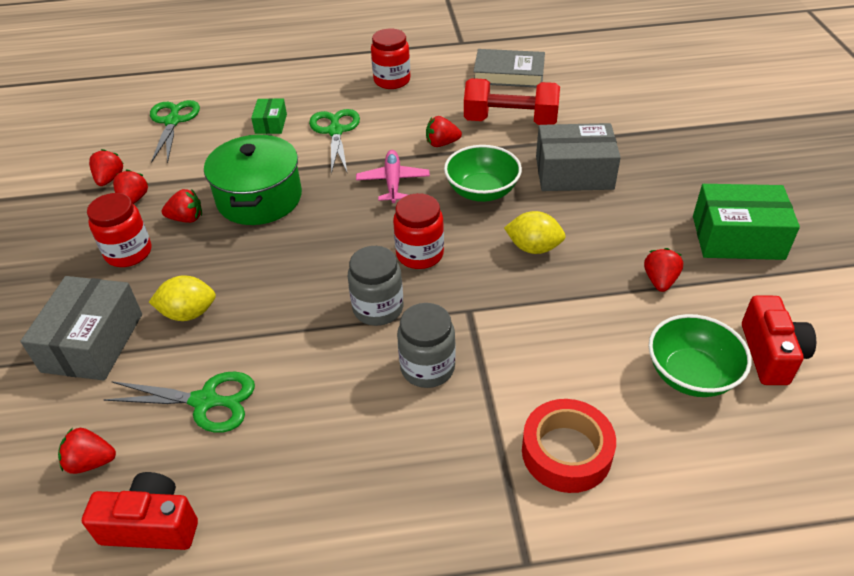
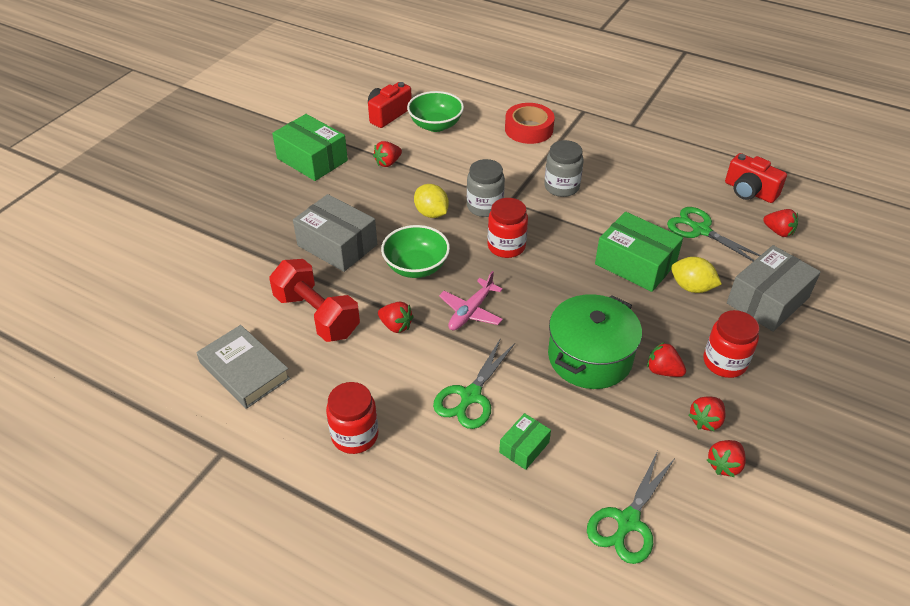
camera: 145 degrees left, 0 degrees up
grey jar [348,246,403,326] -> grey jar moved to [467,159,505,217]
none -> green box [595,212,683,292]

